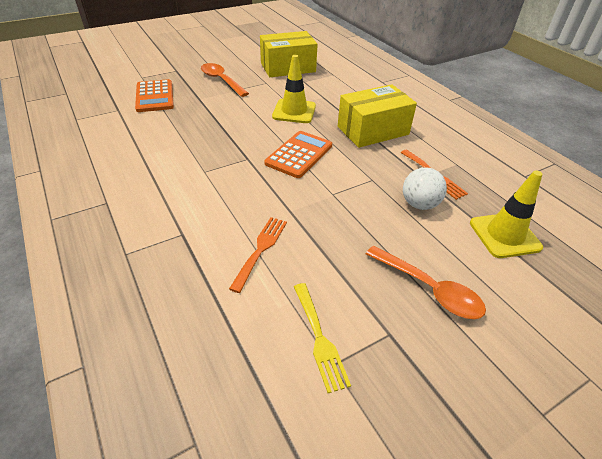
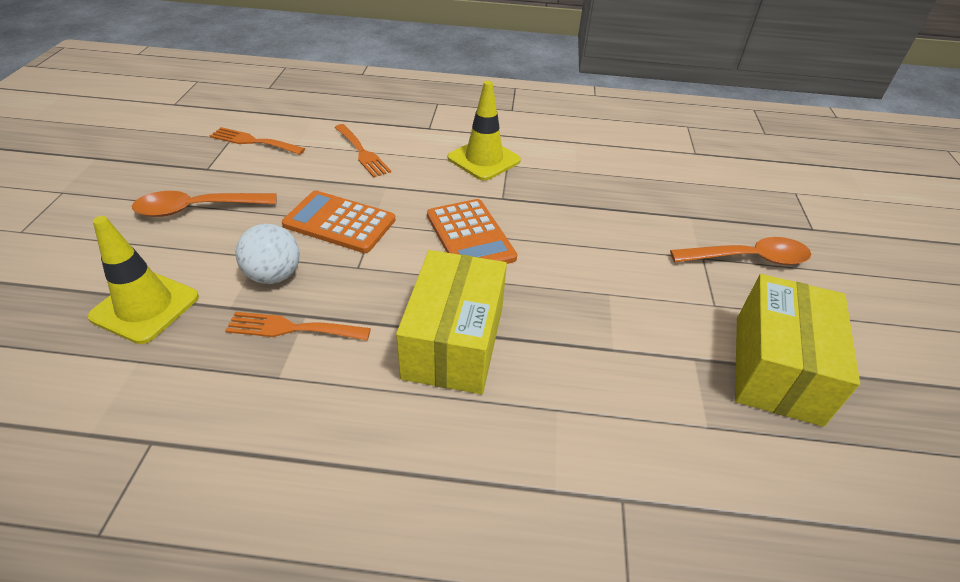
camera: 125 degrees right, 0 degrees up
orange calculator [135,79,174,112] -> orange calculator moved to [282,190,395,253]
yellow traffic cone [272,55,316,123] -> yellow traffic cone moved to [448,81,521,181]
yellow fork [294,283,351,393] -> orange fork [210,127,305,155]

